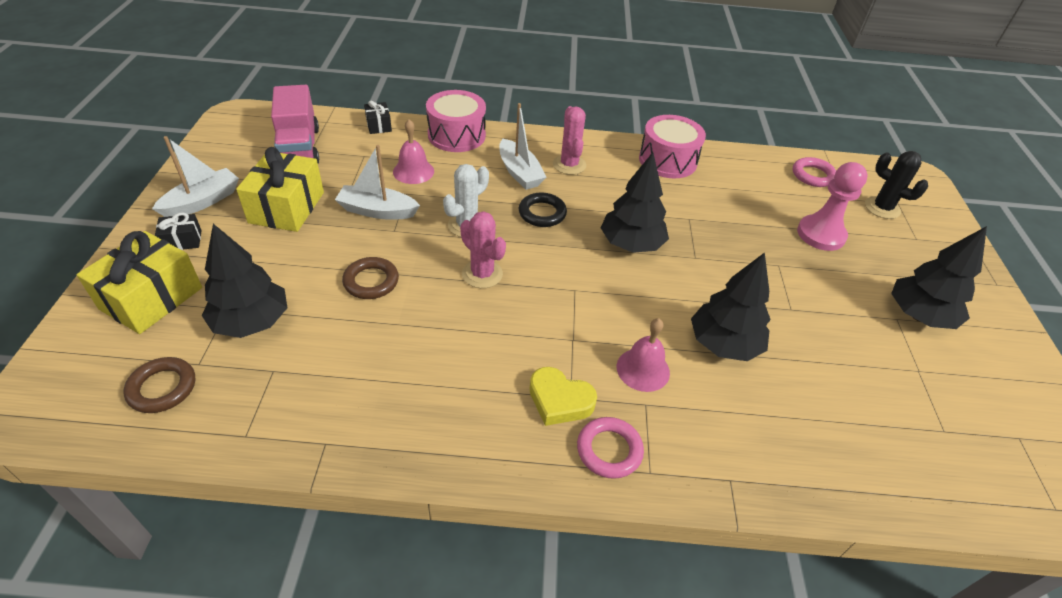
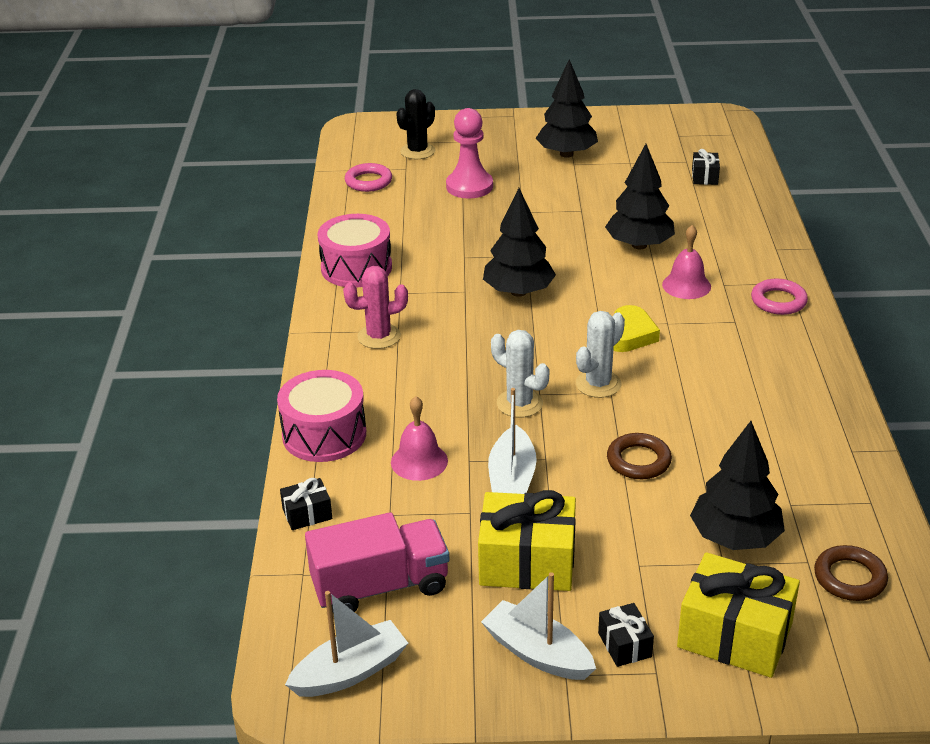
camera: 90 degrees left, 10 degrees down
pink cactus [460,211,506,288] -> white cactus [576,311,625,398]
white boat [499,103,546,190] -> white boat moved to [285,591,408,697]
black ring [519,192,567,227] -> none
yellow heart [529,367,597,426] -> yellow heart moved to [613,305,660,352]
none -> black gift [692,149,720,185]

